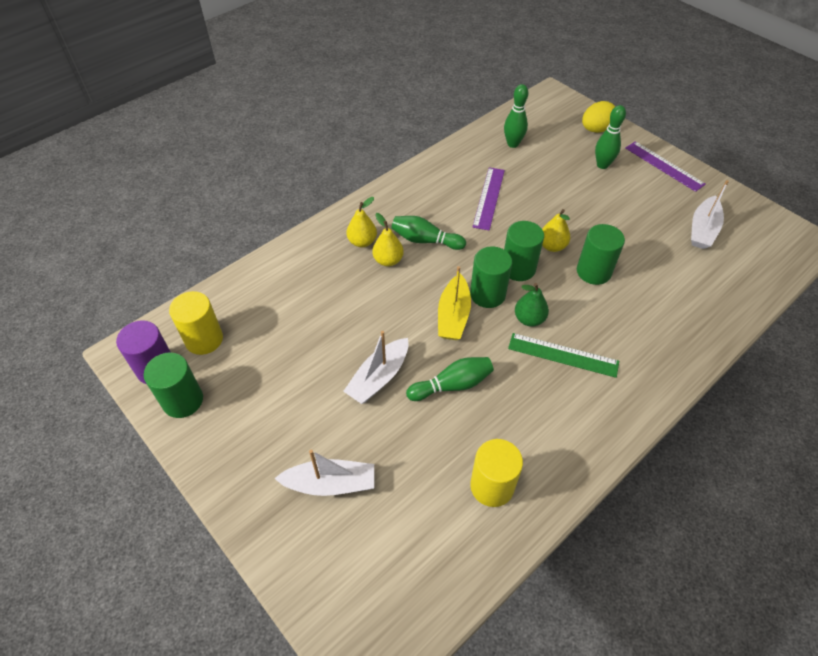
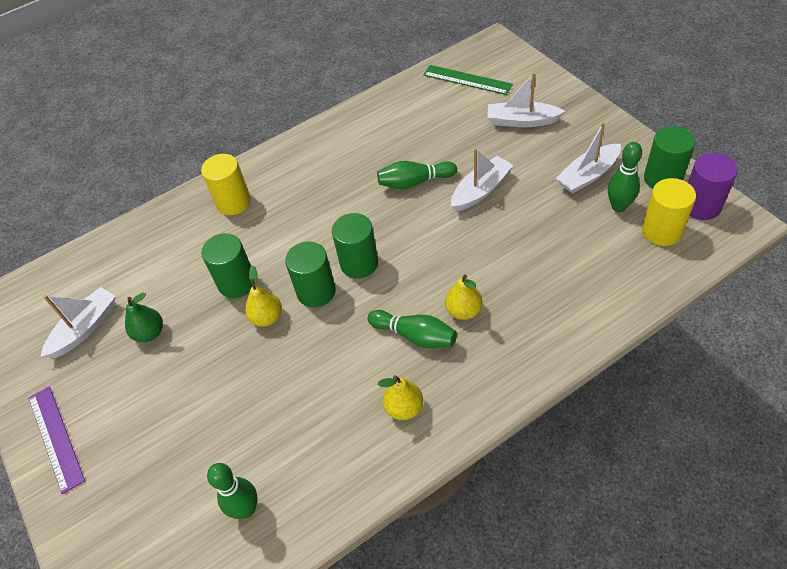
camera: 165 degrees left, 0 degrees up
yellow pear [346,197,377,247] -> yellow pear moved to [378,375,423,420]
yellow boat [438,266,471,340] -> none
yellow cylinder [470,439,523,507] -> yellow cylinder moved to [201,154,251,215]
purple ruler [473,167,505,231] -> none
green ruler [508,333,619,378] -> green ruler moved to [423,65,513,95]
green pear [515,283,549,327] -> green pear moved to [125,293,163,342]
yellow egg [582,101,615,133] -> none
green bowling pin [595,105,626,169] -> green bowling pin moved to [608,142,642,212]
none -> white boat [556,122,621,194]

